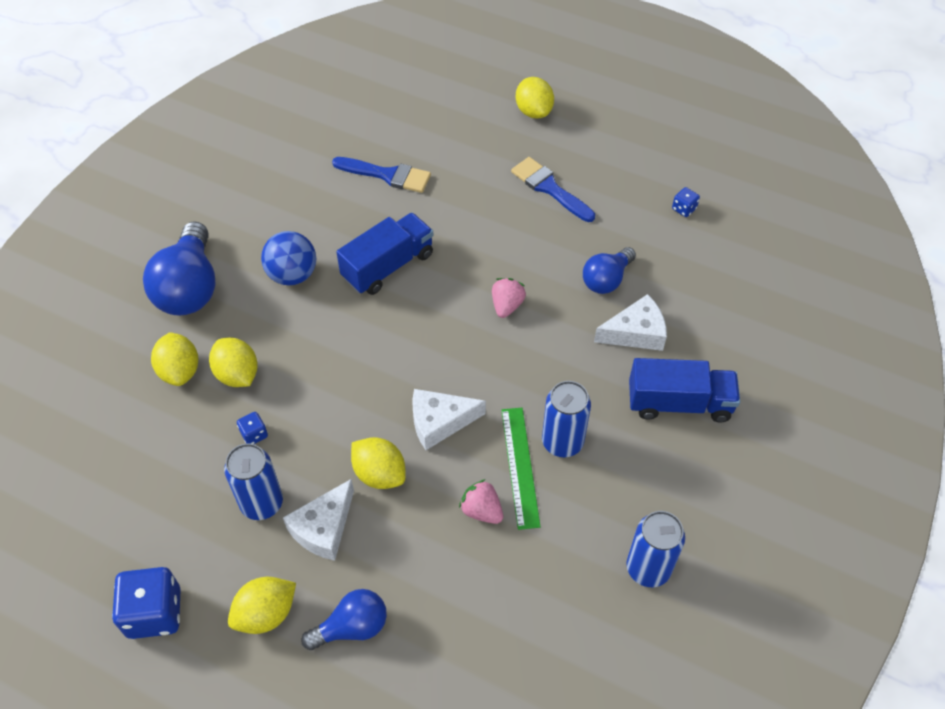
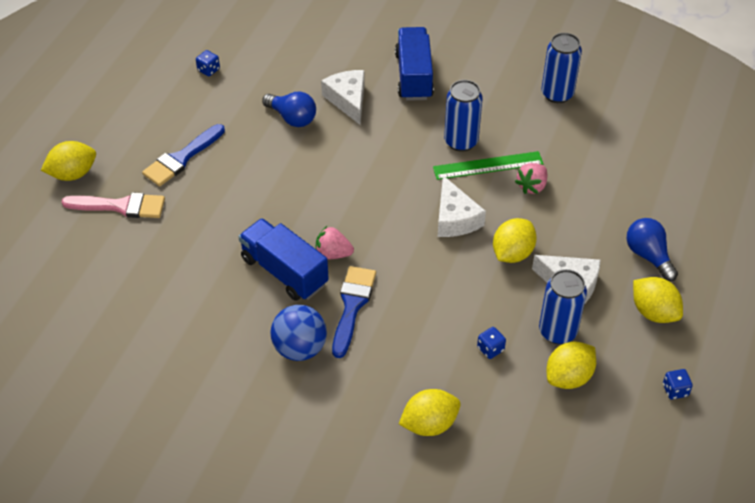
camera: 95 degrees left, 5 degrees down
blue dice [112,567,181,639] -> blue dice [663,369,693,400], size x0.47
blue light bulb [143,222,216,316] -> none
yellow lemon [209,338,258,387] -> yellow lemon moved to [547,341,596,389]
blue brush [332,157,431,193] -> blue brush moved to [332,266,376,358]
pink strawberry [492,278,526,318] -> pink strawberry moved to [315,226,354,260]
none -> pink brush [62,192,165,218]

